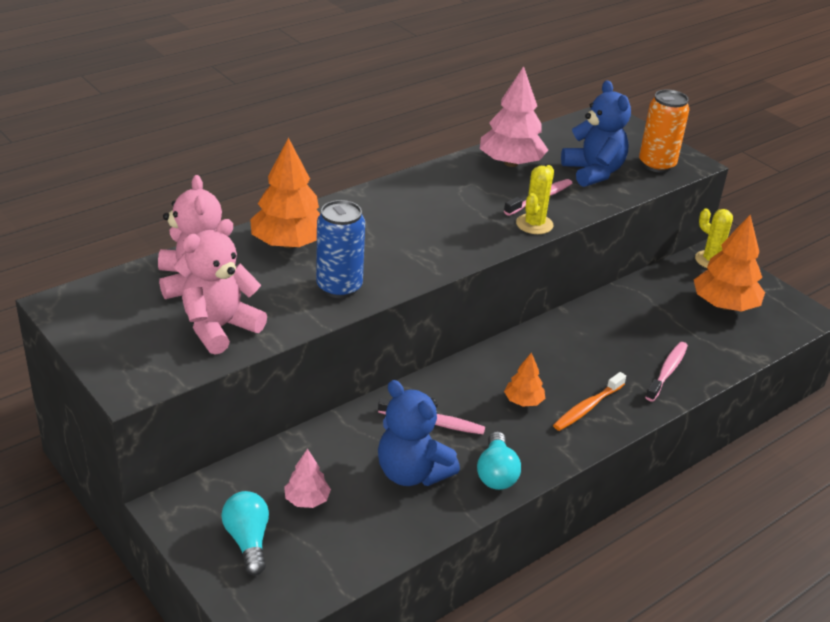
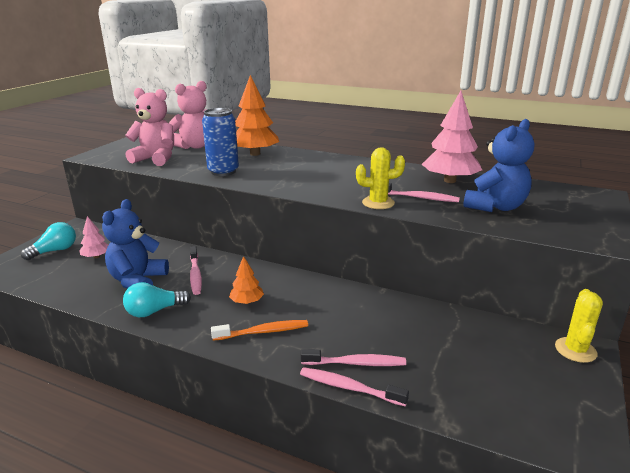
camera: 65 degrees right, 10 degrees down
orange toothbrush [553,372,626,431] -> orange toothbrush turned 150 degrees clockwise [211,320,308,341]
orange can [639,89,690,173] -> none
orange tree [694,215,765,312] -> none
none -> pink toothbrush [300,367,409,407]

